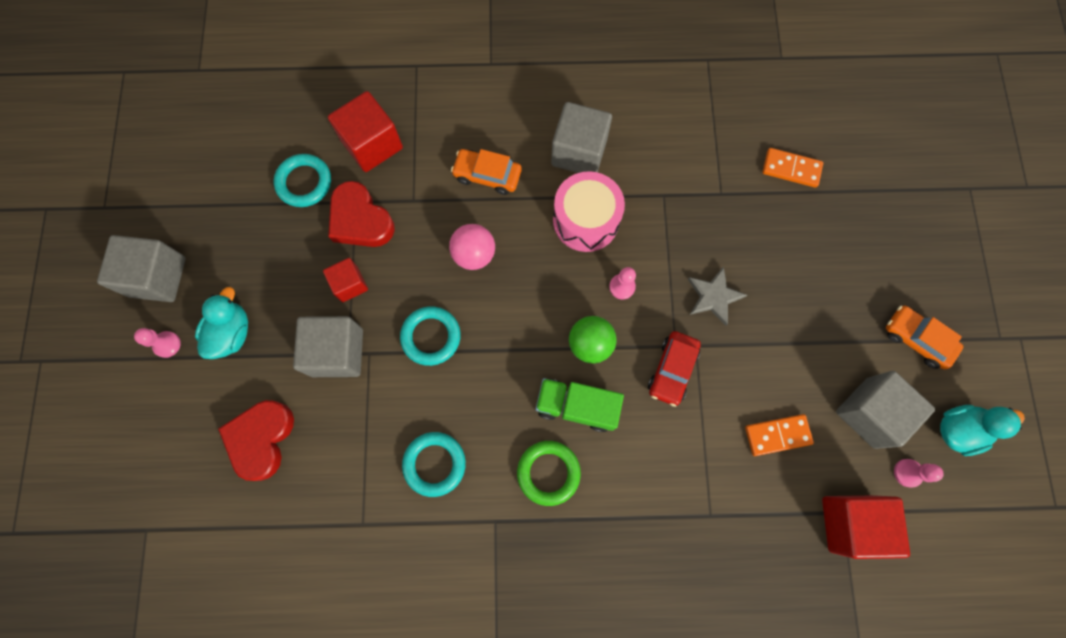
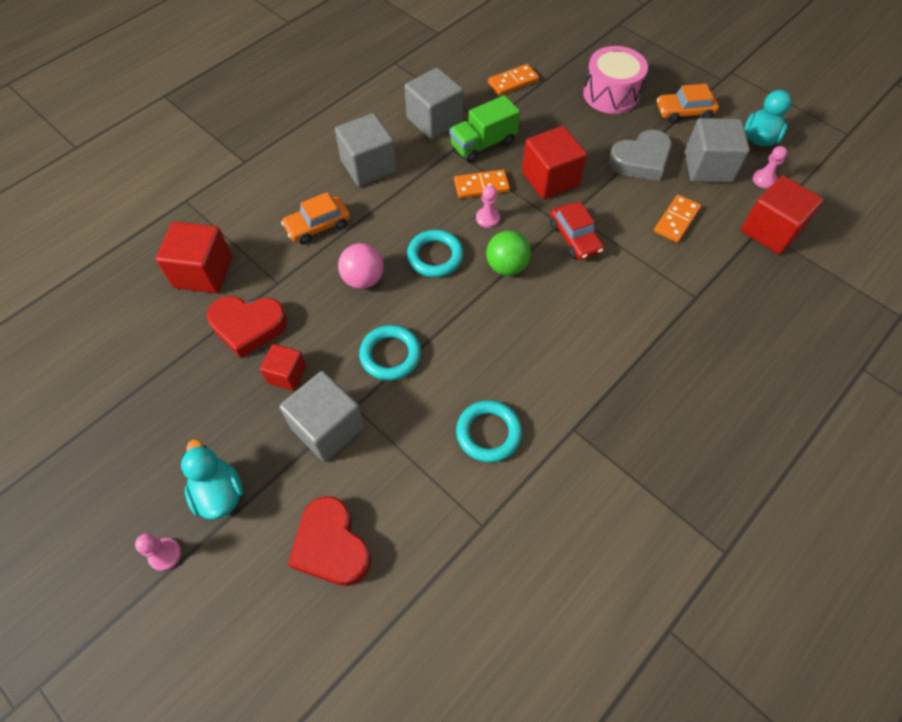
camera: 45 degrees left, 15 degrees down
grey cube [97,235,185,302] -> grey cube moved to [405,68,463,139]
turquoise ring [274,154,331,207] -> turquoise ring moved to [407,230,464,277]
green ring [517,441,581,506] -> none
green truck [536,378,624,432] -> green truck moved to [449,95,520,163]
pink drum [553,171,625,252] -> pink drum moved to [583,46,648,114]
grey star [688,266,747,326] -> red cube [522,126,587,199]
none -> orange domino [454,169,510,199]
none -> grey heart [609,130,672,181]

